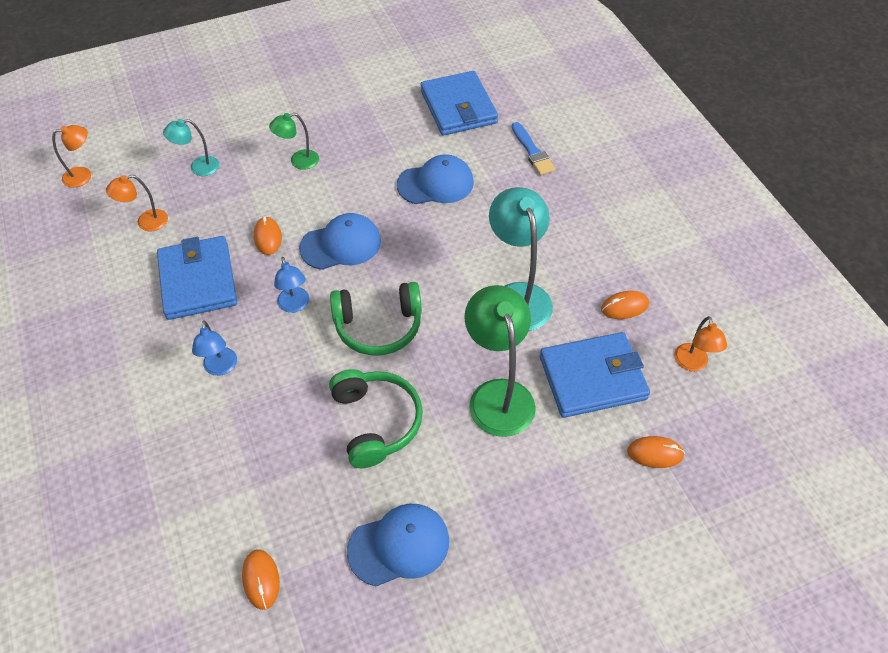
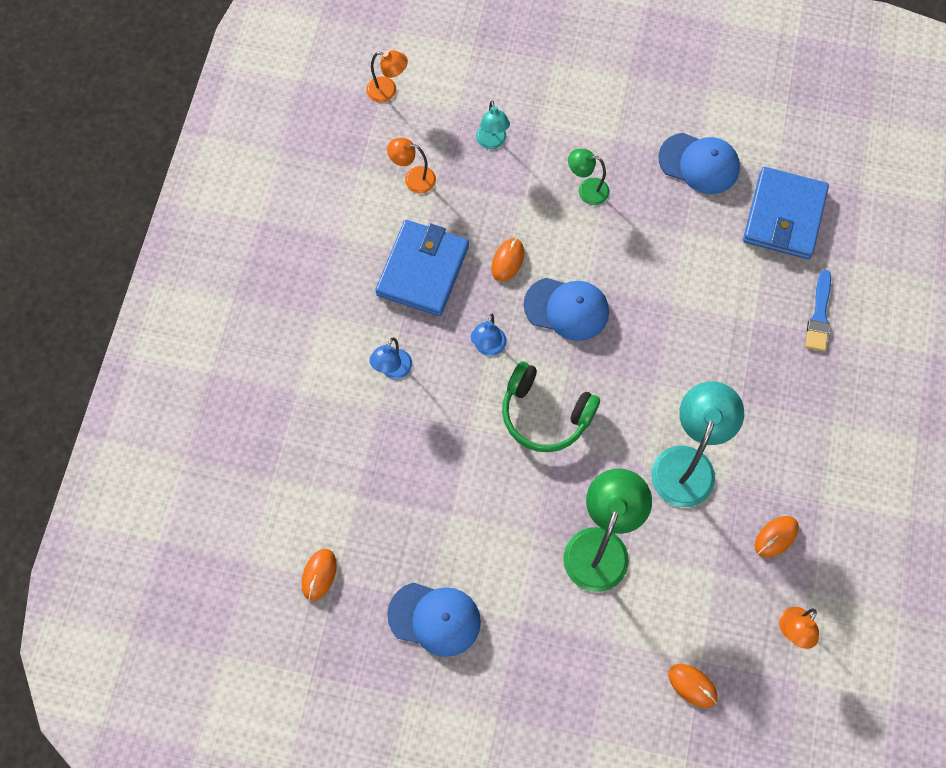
camera: 35 degrees right, 15 degrees up
turquoise lamp [163,119,219,176] -> turquoise lamp turned 120 degrees counterclockwise [476,100,510,149]
green headphones [329,369,423,468] -> none
blue cap [397,154,474,204] -> blue cap moved to [658,133,740,194]
blue wallet [540,332,650,418] -> none
orange mouse [601,291,649,319] -> orange mouse turned 60 degrees counterclockwise [755,516,799,558]

